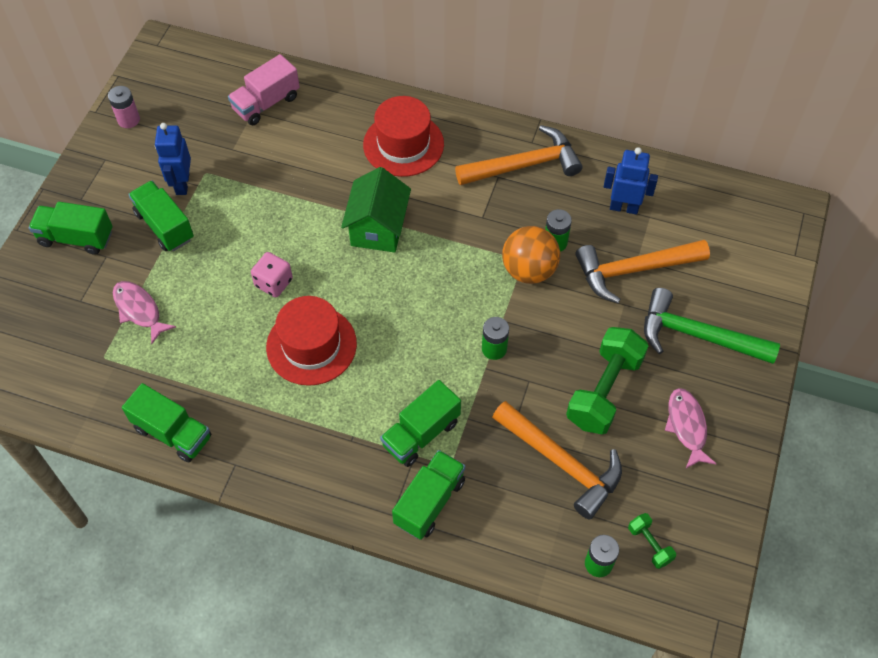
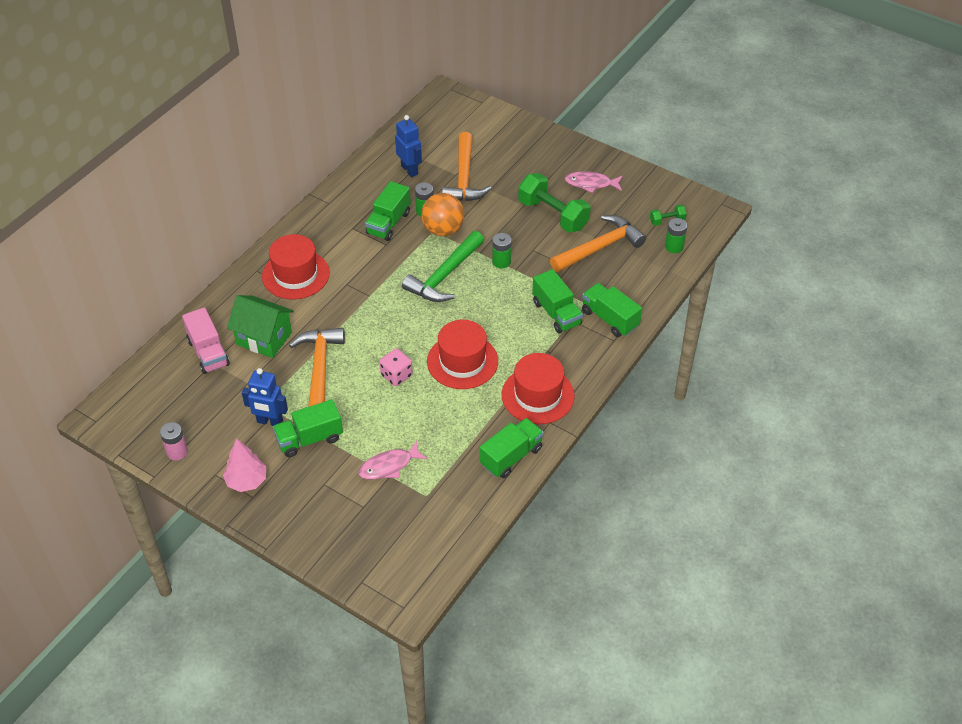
camera: 75 degrees left, 10 degrees down
green truck [29,202,113,255] -> green truck moved to [365,181,411,241]
green house [341,167,411,252] -> green house moved to [227,295,294,358]
orange hammer [455,125,582,185] -> orange hammer moved to [289,328,345,407]
blue robot [604,147,658,214] -> blue robot turned 120 degrees clockwise [395,115,422,177]
green hammer [644,288,780,364] -> green hammer moved to [402,231,484,302]
none -> pink tree [223,438,266,492]
none -> red hat [501,353,575,424]

